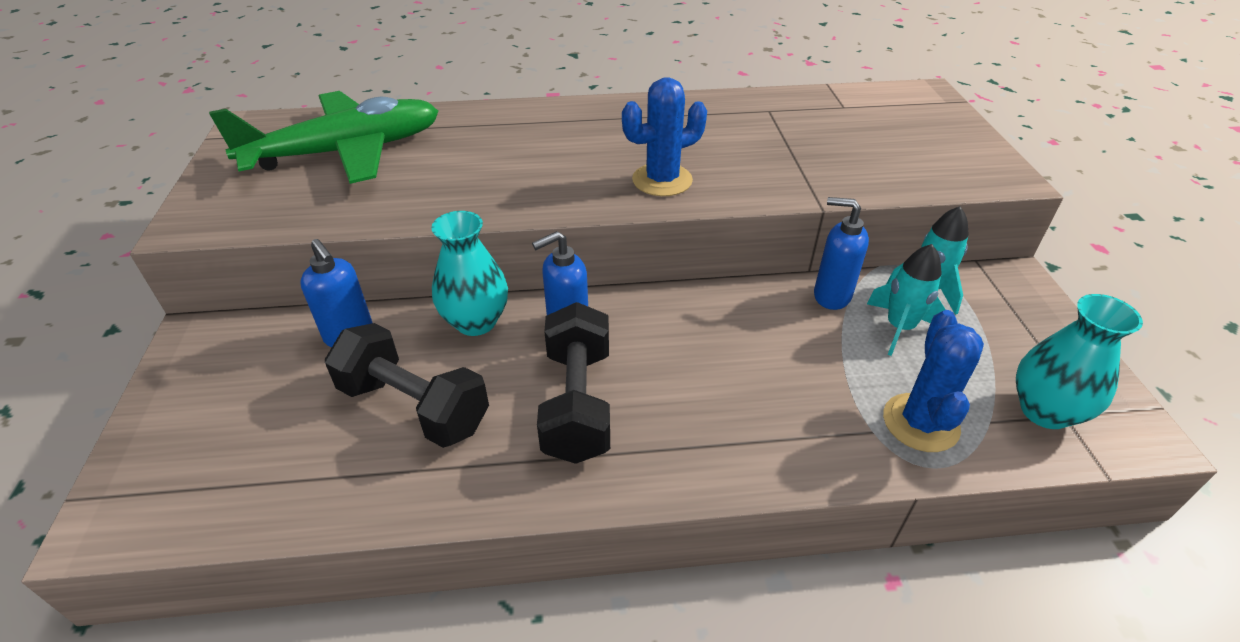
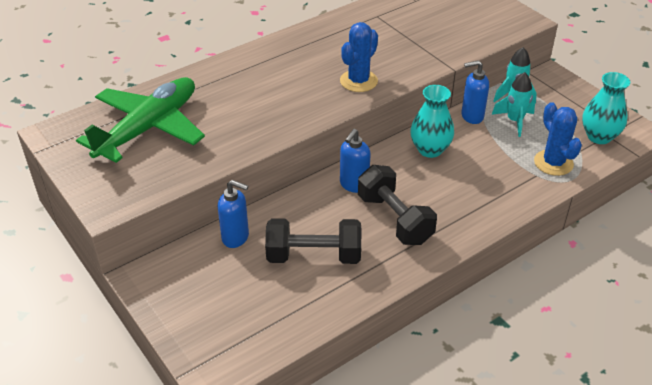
camera: 30 degrees left, 0 degrees up
turquoise vase [431,211,508,336] -> turquoise vase moved to [410,85,454,158]

